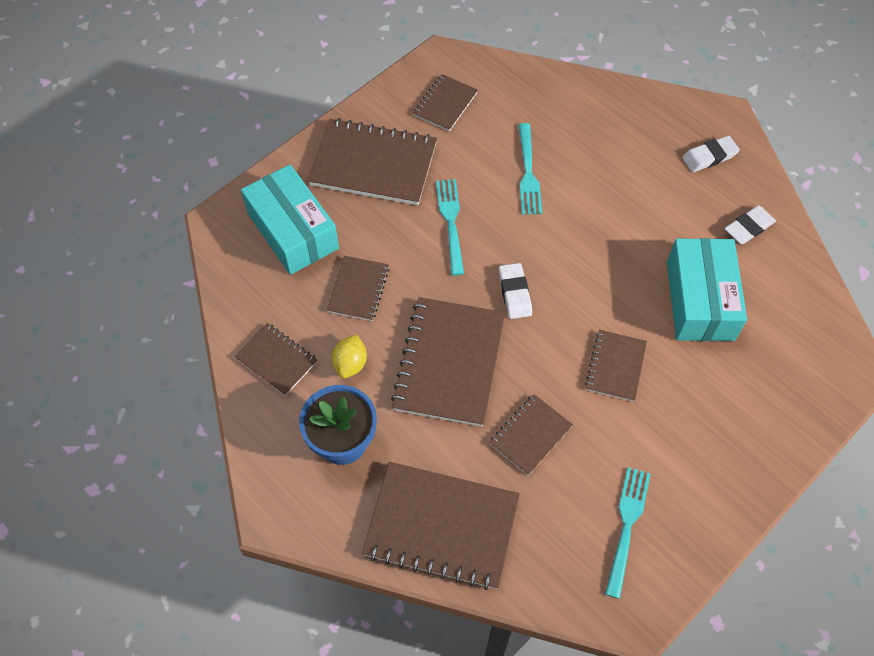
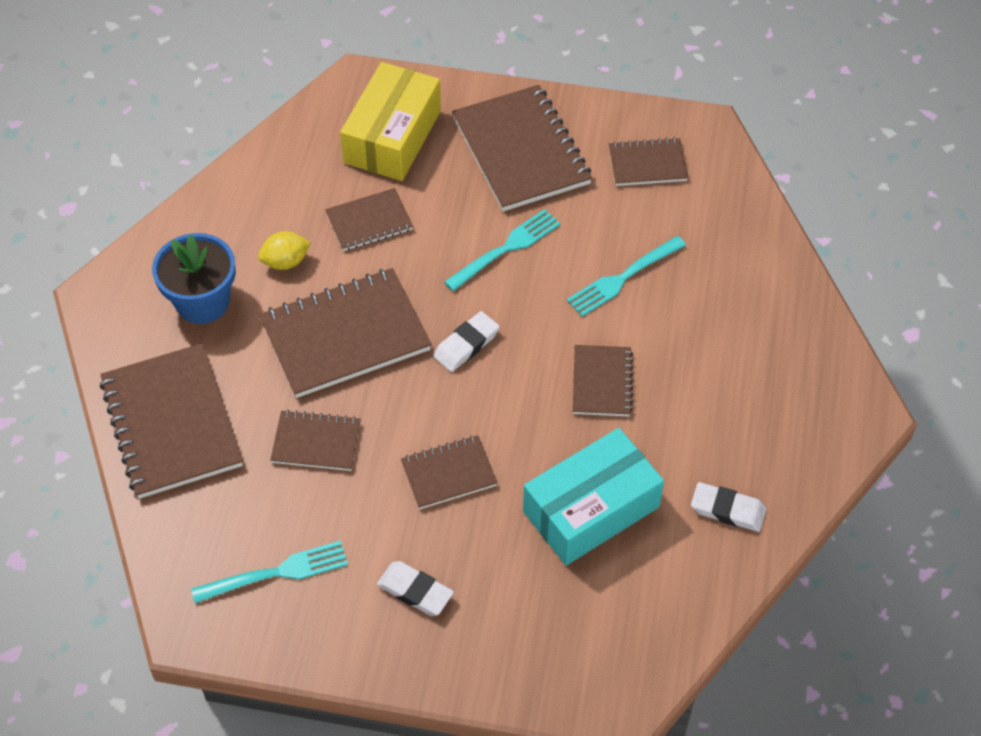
camera: 55 degrees right, 5 degrees down
brown notebook [234,323,317,396] -> brown notebook moved to [573,345,633,416]
turquoise box [241,164,339,275] -> yellow box [340,62,441,181]
white eraser [682,136,740,172] -> white eraser moved to [377,561,454,616]

